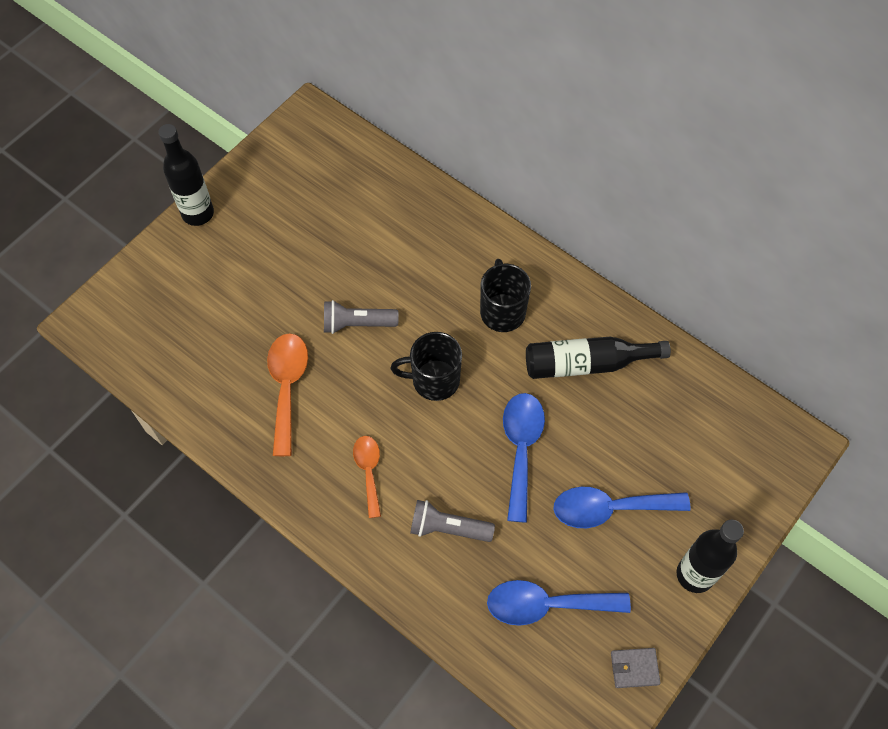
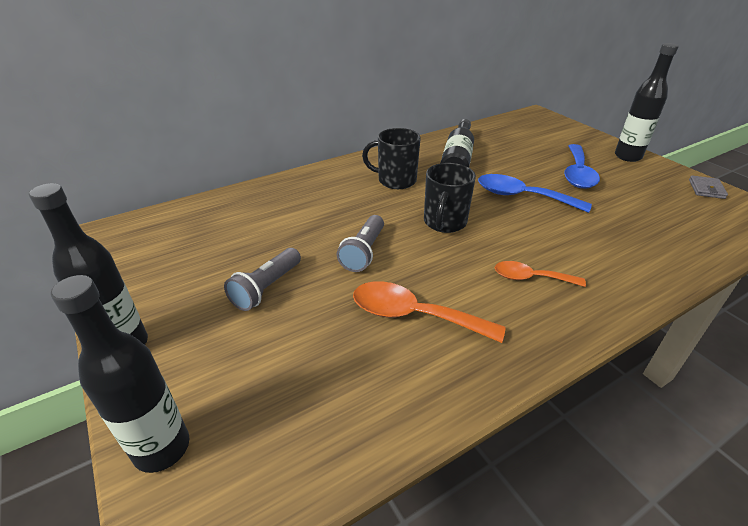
camera: 70 degrees left, 25 degrees down
grey flashlight [410,500,495,542] -> grey flashlight moved to [224,248,301,311]
blue spoon [487,580,631,626] -> none
none -> black bottle [51,275,189,473]

